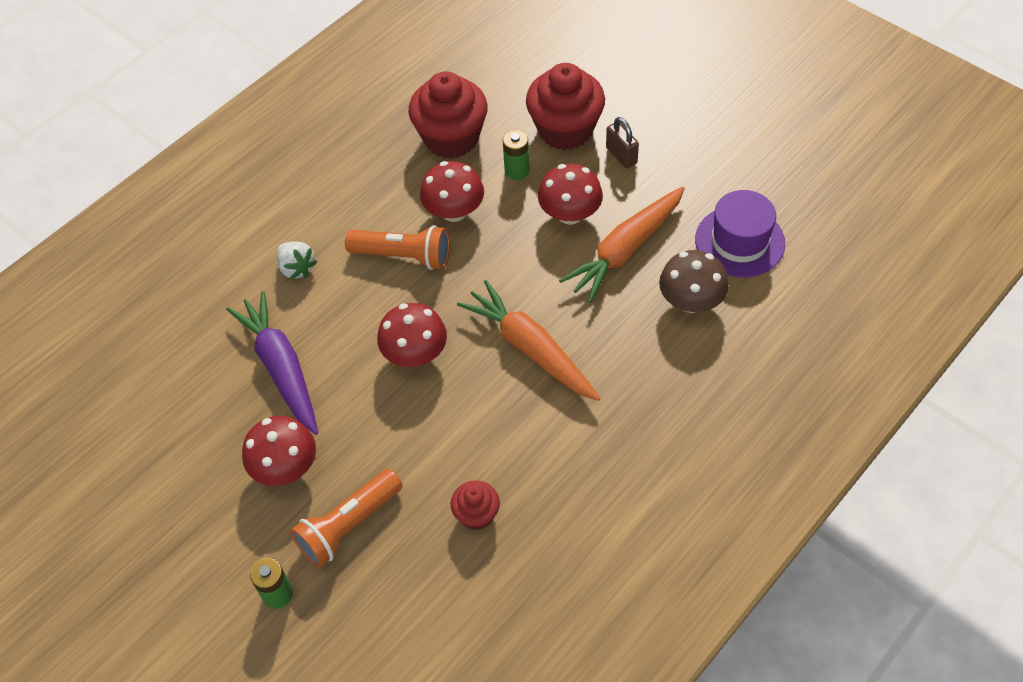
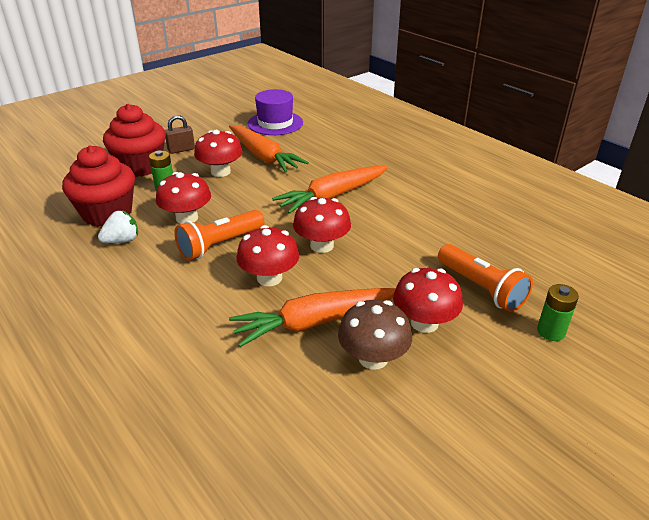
camera: 85 degrees left, 20 degrees down
purple carrot [226,291,318,435] -> orange carrot [229,288,396,347]
white strawberry [277,241,317,280] -> white strawberry moved to [98,210,138,243]
orange flashlight [345,225,450,270] -> orange flashlight turned 150 degrees counterclockwise [174,210,264,261]
red cupcake [451,480,500,530] -> none
brown mushroom [659,250,729,313] -> brown mushroom moved to [338,300,412,370]
none -> red mushroom [236,225,299,286]

